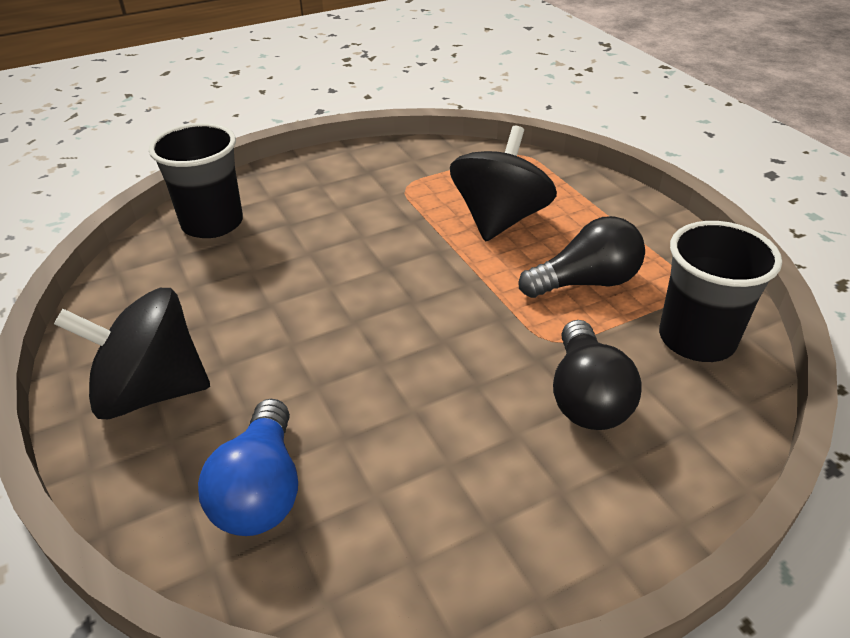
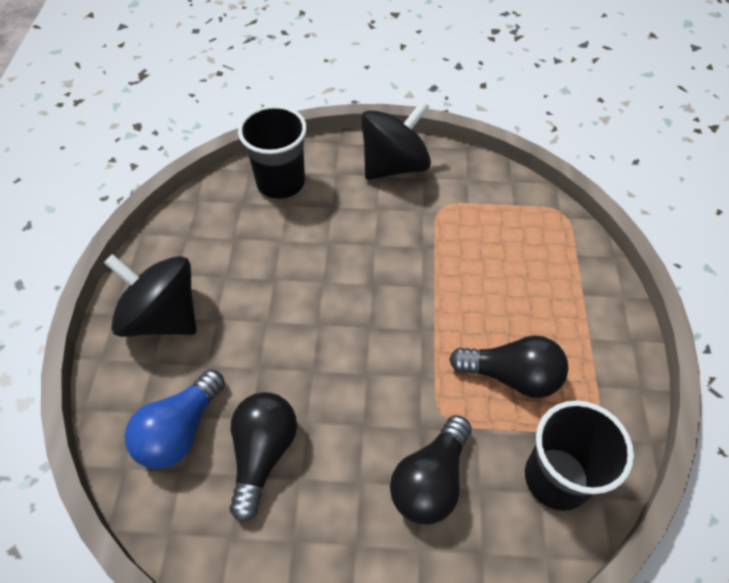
camera: 30 degrees right, 15 degrees up
black spinning top [450,126,557,242] -> black spinning top moved to [361,100,431,180]
none -> black light bulb [229,392,297,522]

